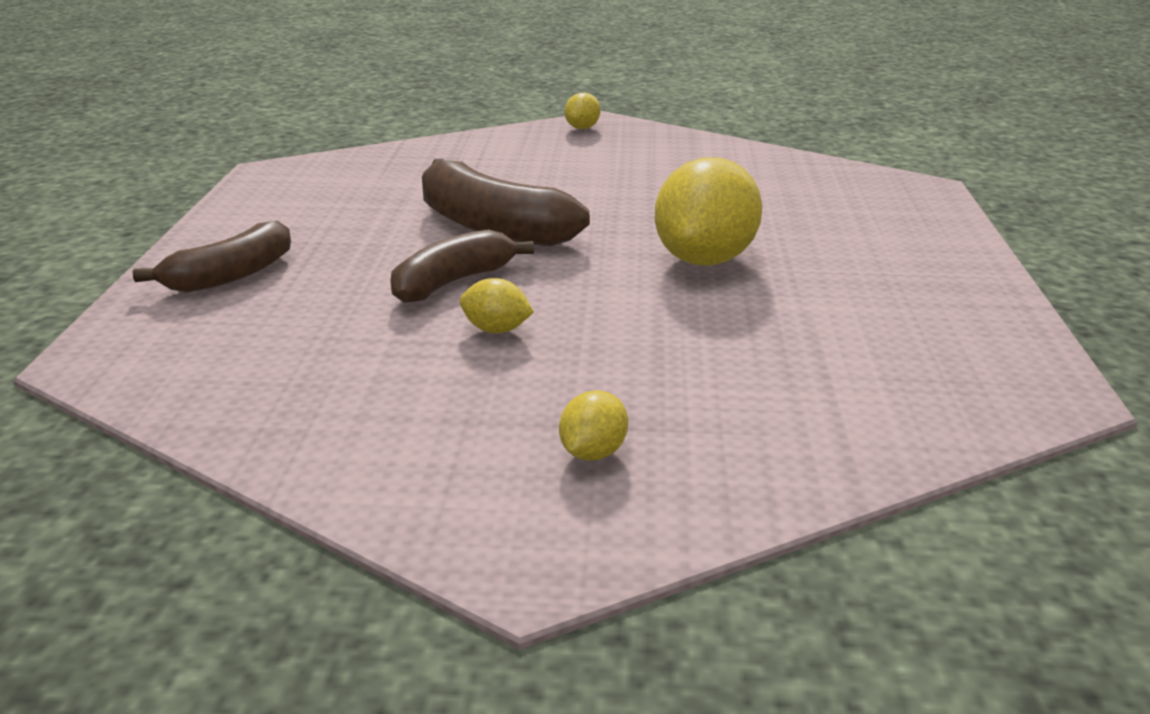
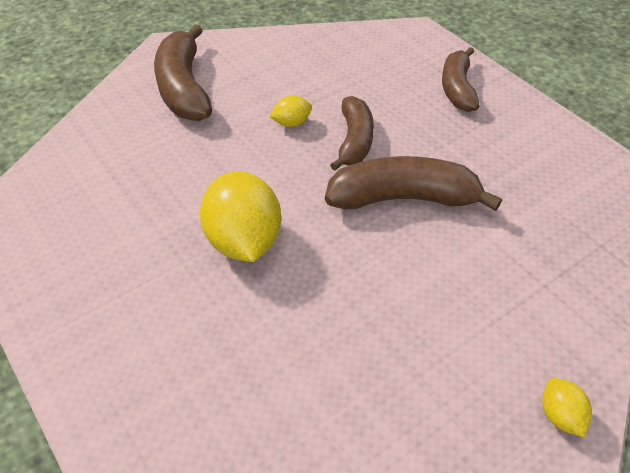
camera: 140 degrees right, 20 degrees up
yellow lemon [559,390,628,461] -> brown banana [154,24,212,121]

